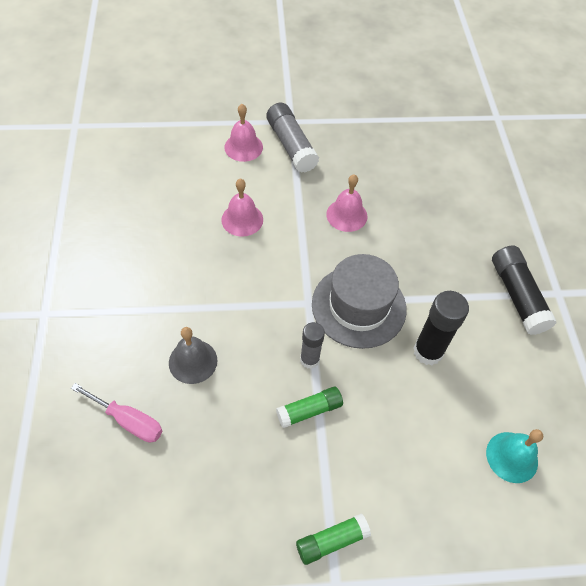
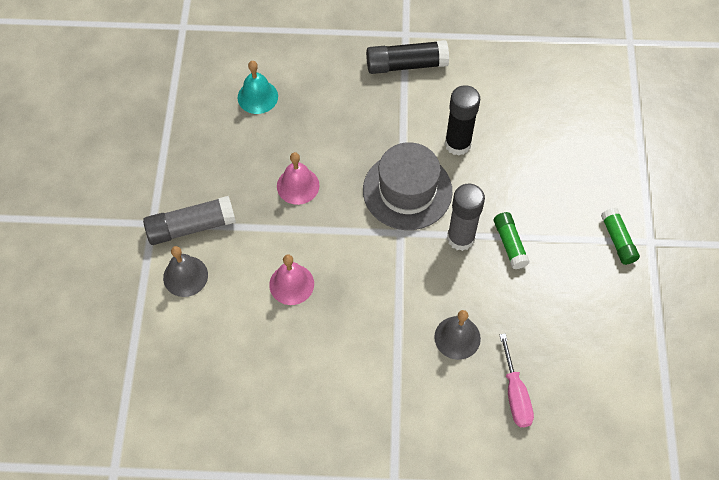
camera: 80 degrees left, 5 degrees up
pink screwdriver [71,383,163,442] -> pink screwdriver turned 135 degrees clockwise [500,333,534,427]
pink bell [224,104,263,162] -> grey bell [163,246,208,297]
grey glue stick [300,322,325,369] -> grey glue stick [447,184,485,251], size x1.55
turquoise bell [486,429,543,483] -> turquoise bell moved to [237,61,278,114]

